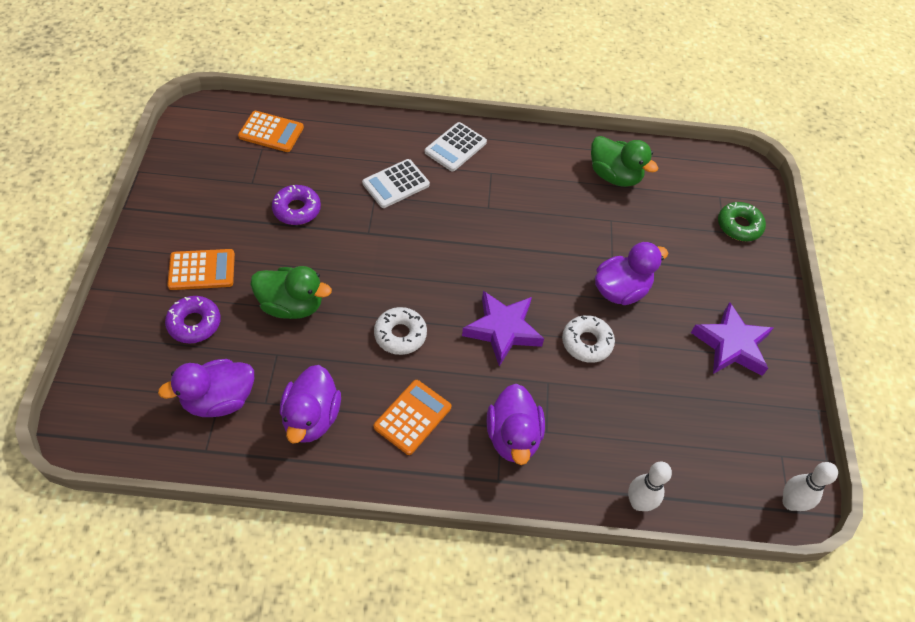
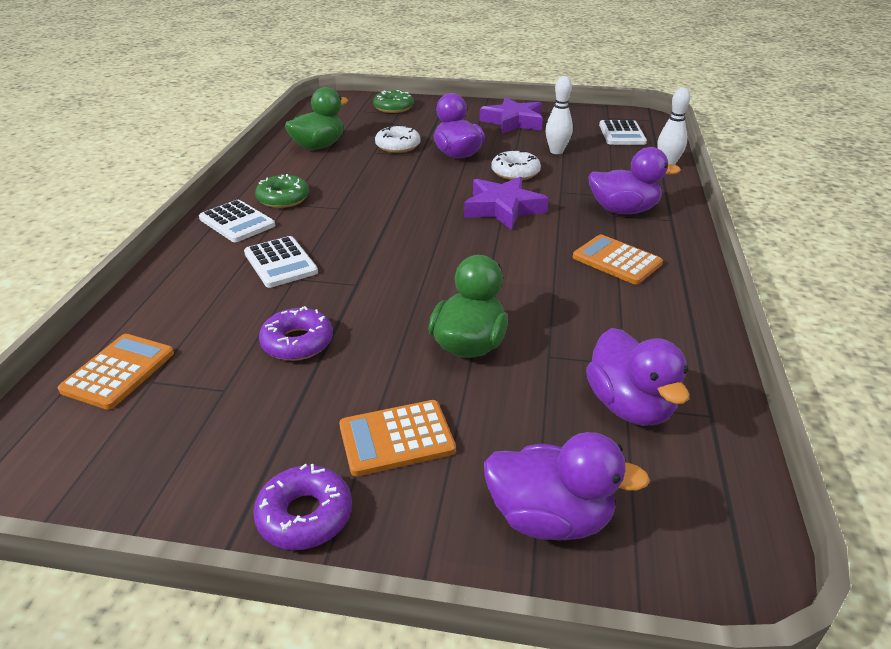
camera: 80 degrees left, 20 degrees down
purple donut [165,296,221,344] -> purple donut moved to [253,464,352,550]
orange calculator [167,249,235,290] -> orange calculator turned 105 degrees counterclockwise [339,400,456,476]
purple duck [280,365,341,443] -> purple duck moved to [484,432,650,541]
white donut [374,307,427,355] -> white donut moved to [375,125,421,153]
white bowling pin [783,462,838,511] -> white bowling pin moved to [545,76,573,154]
none -> green donut [255,174,309,208]
none -> white calculator [599,120,647,145]

